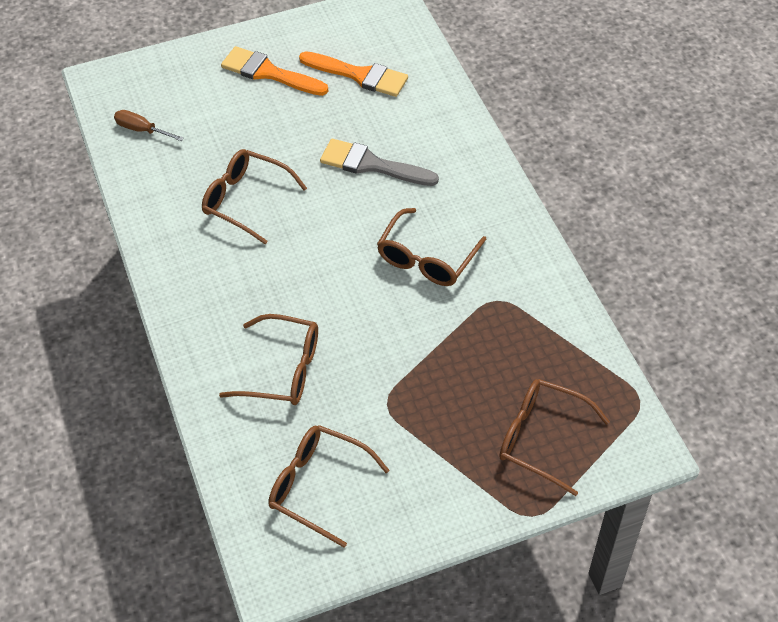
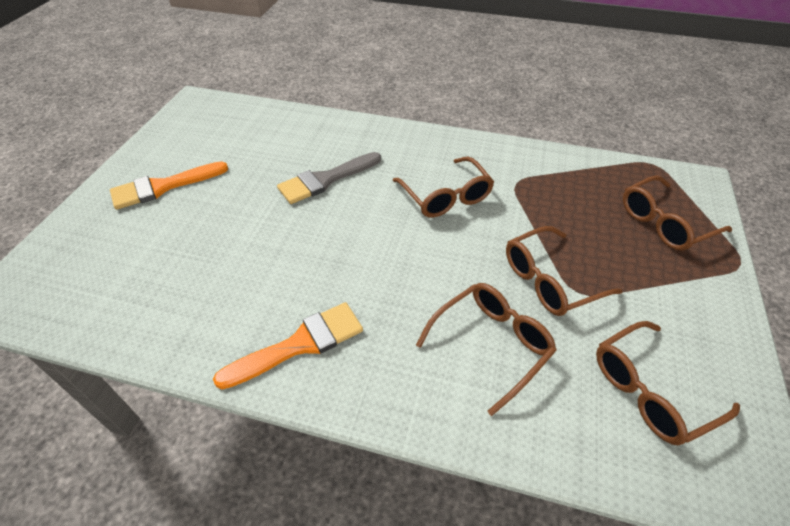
camera: 55 degrees left, 5 degrees down
brown screwdriver [114,110,184,141] -> none
brown glasses [202,149,307,244] -> brown glasses moved to [506,226,623,316]
orange brush [299,51,408,97] -> orange brush moved to [213,302,363,389]

